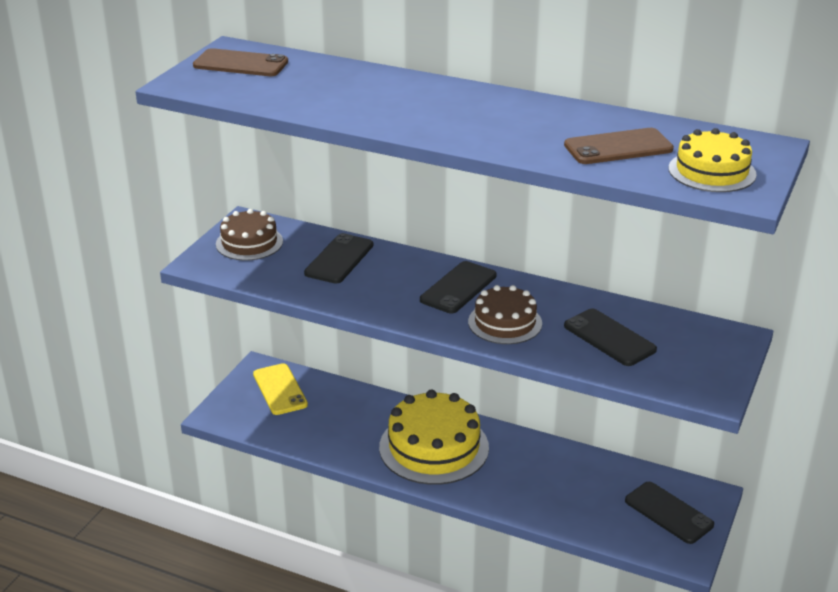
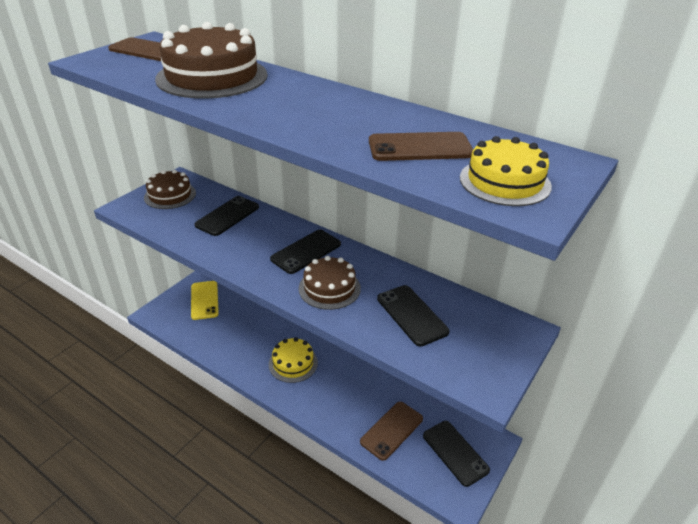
camera: 10 degrees right, 5 degrees up
yellow cake [379,389,489,485] -> yellow cake [269,337,318,383], size x0.60
none -> brown cake [155,22,268,99]
none -> brown phone [360,402,423,461]

